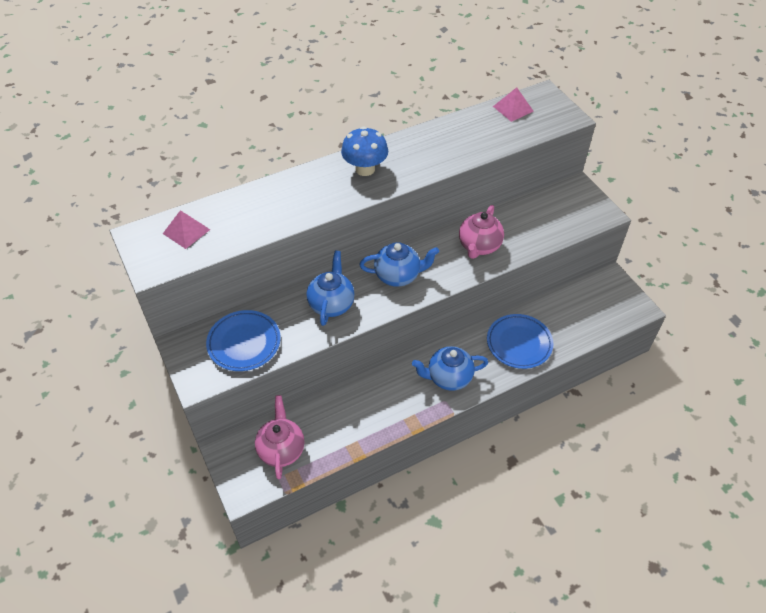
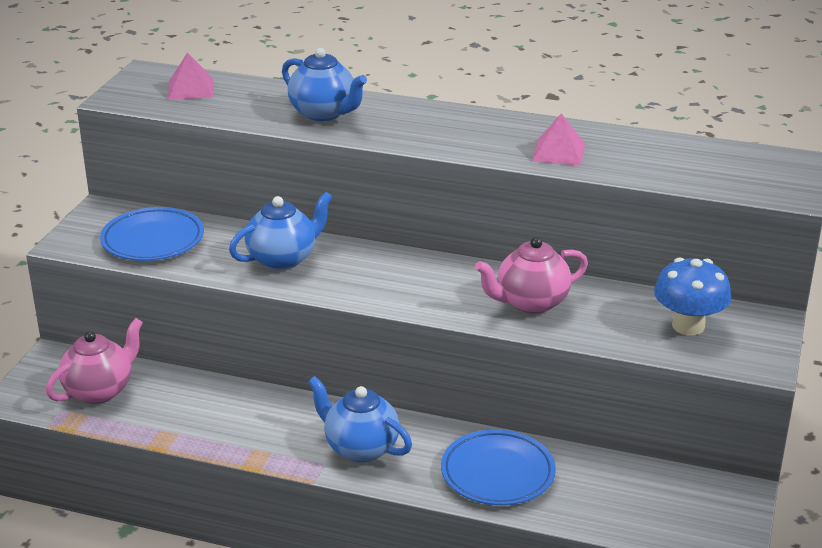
camera: 45 degrees right, 20 degrees down
blue mushroom [341,126,388,176] -> blue mushroom moved to [654,257,731,335]
blue teapot [359,242,439,287] -> blue teapot moved to [282,48,367,121]
pink pyramid [493,87,534,122] -> pink pyramid moved to [532,113,585,166]

